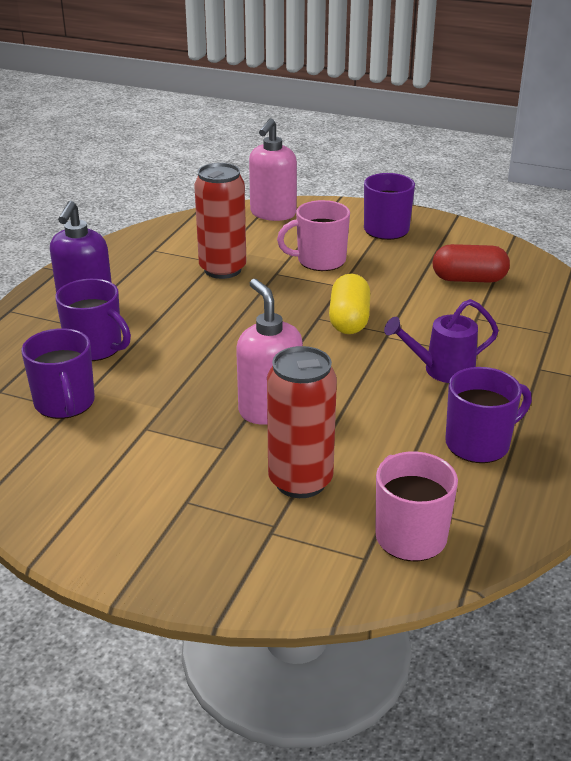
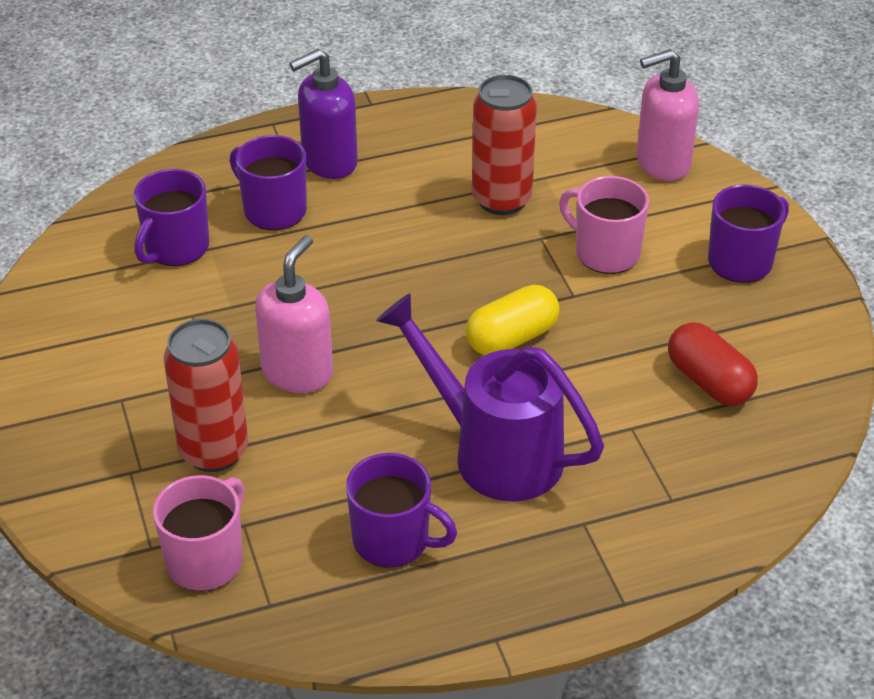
camera: 50 degrees right, 10 degrees up
purple mug [55,279,131,361] -> purple mug turned 135 degrees clockwise [230,135,307,230]
purple watering can [384,299,499,383] -> purple watering can [376,293,604,502], size x1.71

